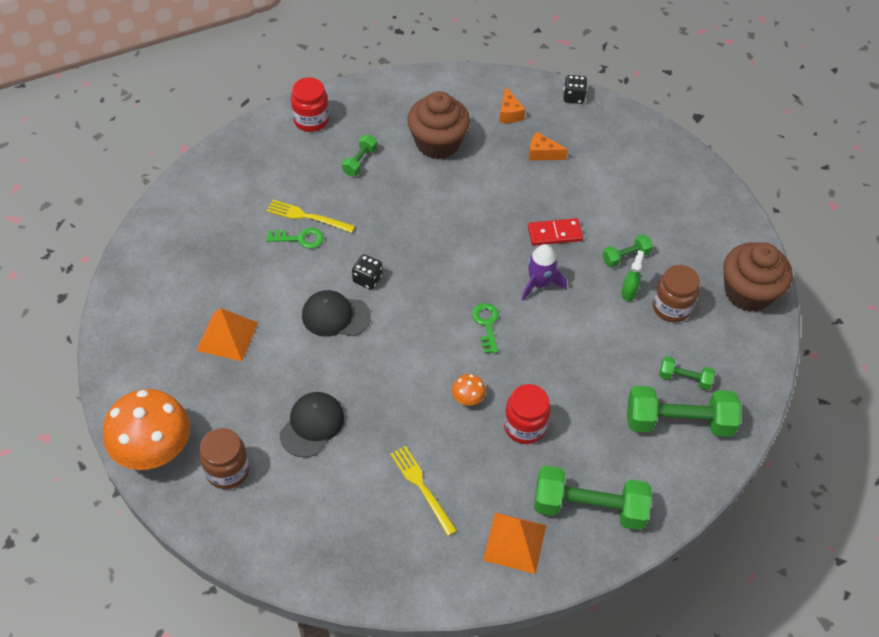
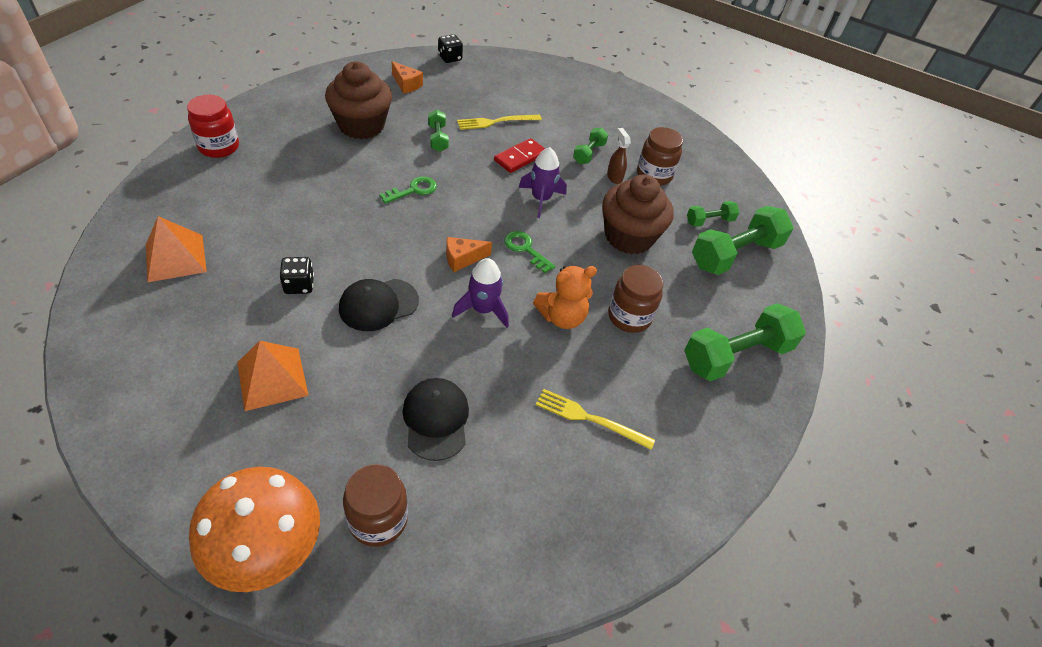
camera: 40 degrees left, 5 degrees down
green key [266,228,324,249] -> green key moved to [379,176,437,204]
yellow fork [267,200,355,233] -> yellow fork moved to [457,115,542,130]
green dumbbell [342,135,377,176] -> green dumbbell moved to [428,110,449,152]
black dice [352,254,383,290] -> black dice moved to [279,257,314,294]
orange mushroom [452,374,486,405] -> orange teddy bear [533,266,597,329]
orange pyramid [483,512,546,574] -> orange pyramid moved to [146,216,207,282]
red jar [504,384,551,444] -> brown jar [608,265,664,333]
orange cheese [529,132,568,161] -> orange cheese moved to [446,237,492,272]
green spray bottle [621,250,644,301] -> brown spray bottle [607,128,631,184]
brown cupcake [723,242,793,312] -> brown cupcake moved to [602,174,674,254]
none -> purple rocket [452,258,509,328]

